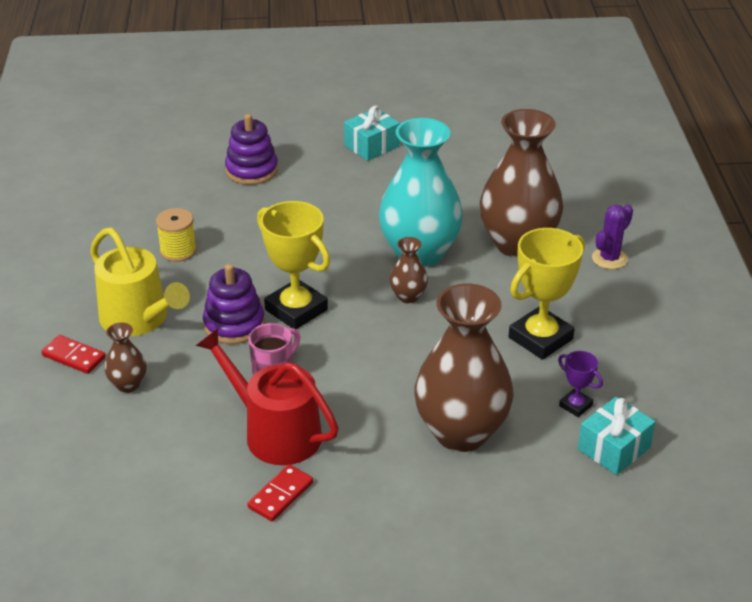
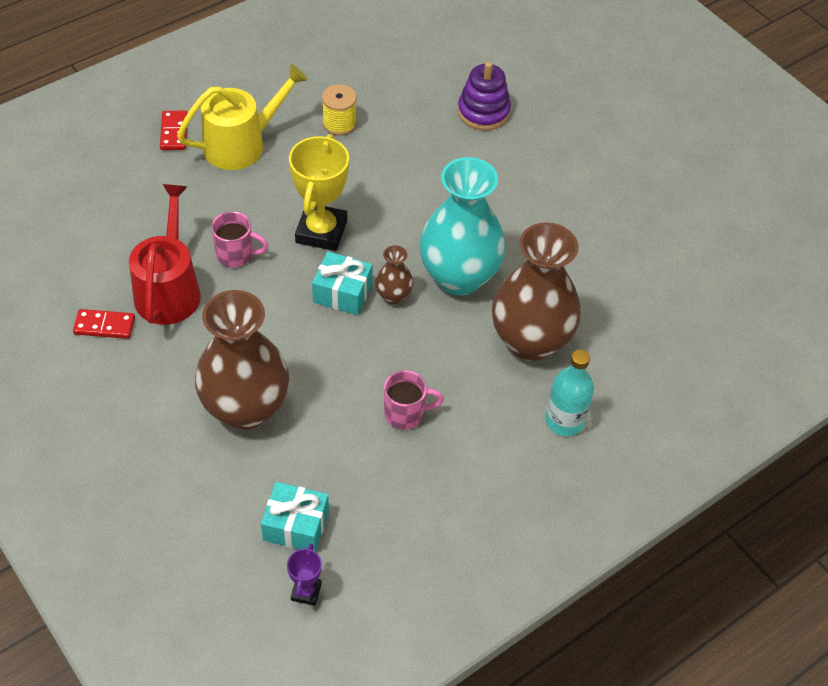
camera: 55 degrees right, 15 degrees up
yellow watering can [90,228,190,336] -> yellow watering can turned 135 degrees counterclockwise [177,64,308,170]
brown vase [104,322,146,393] -> none
purple stacking toy [203,264,265,344] -> none
turquoise gift [344,105,400,161] -> turquoise gift moved to [312,251,373,315]
yellow trophy [508,228,585,360] -> pink mug [384,370,444,430]
purple trophy [558,351,603,417] -> purple trophy moved to [287,543,322,606]
purple cactus [592,204,633,269] -> turquoise bottle [545,350,594,436]

